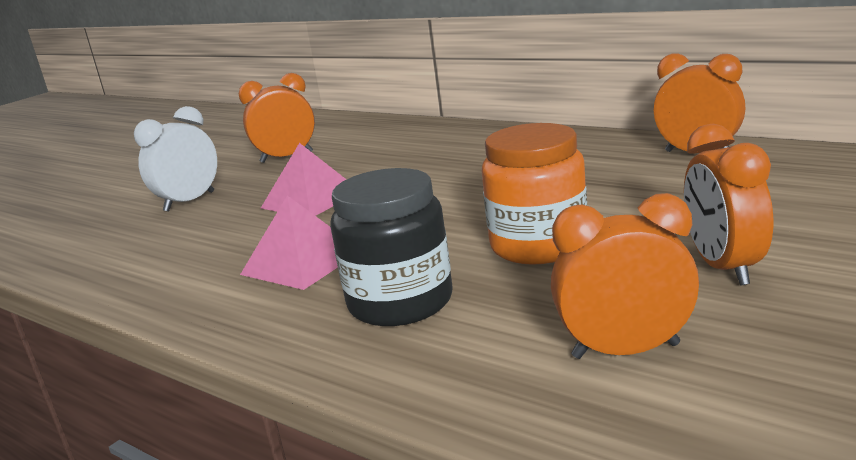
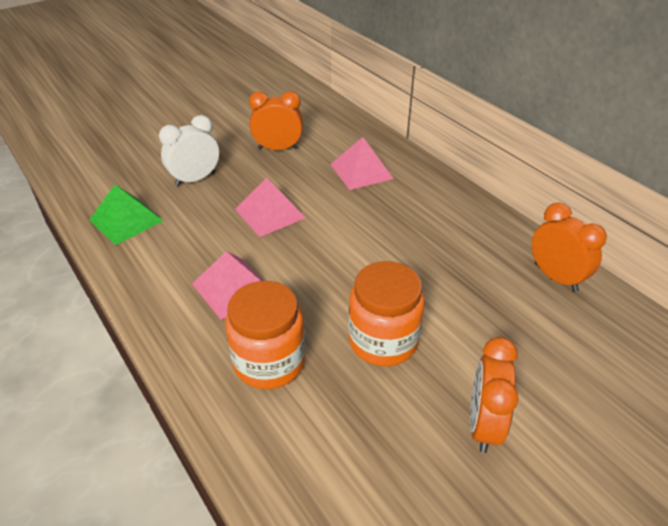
camera: 15 degrees right, 20 degrees up
black jar [330,168,453,326] -> orange jar [225,281,305,389]
orange clock [551,193,699,359] -> none
none -> green pyramid [89,185,163,245]
none -> pink pyramid [330,137,394,190]

